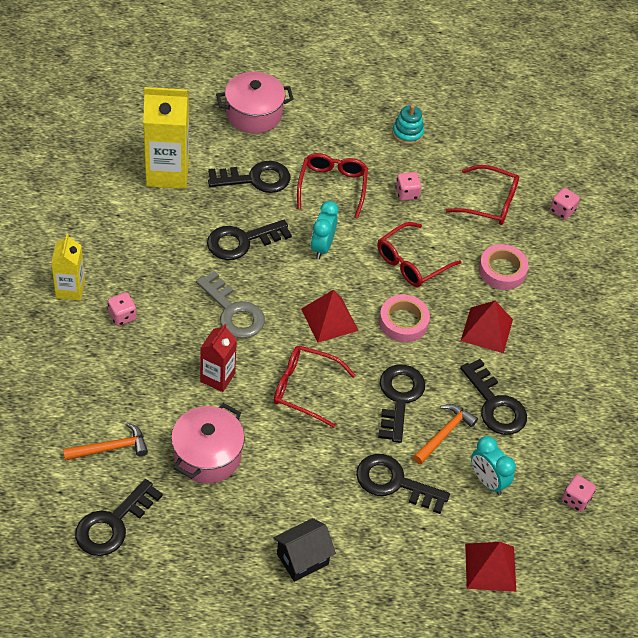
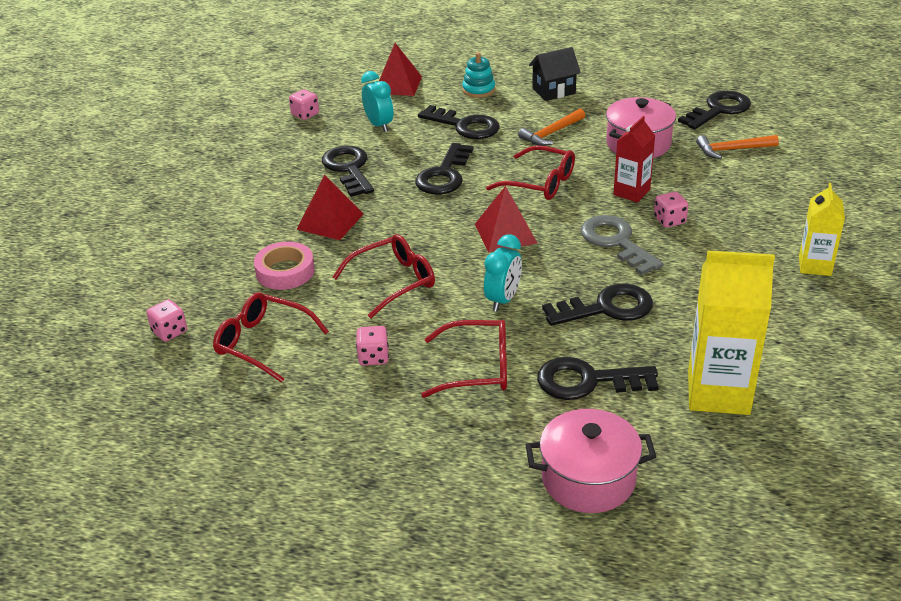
camera: 165 degrees left, 15 degrees down
pink dice [107,292,137,326] -> pink dice moved to [654,192,688,228]
red glasses [297,153,368,219] -> red glasses turned 105 degrees counterclockwise [421,320,507,398]
pink tape [379,295,430,342] -> none
turquoise stacking toy [392,105,424,145] -> turquoise stacking toy moved to [462,52,495,98]
orange hammer [413,404,478,464] -> orange hammer moved to [518,109,585,146]

